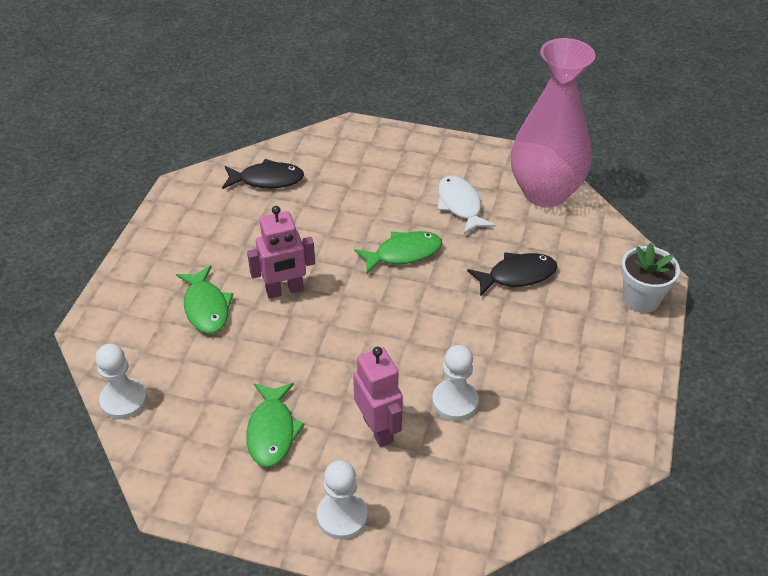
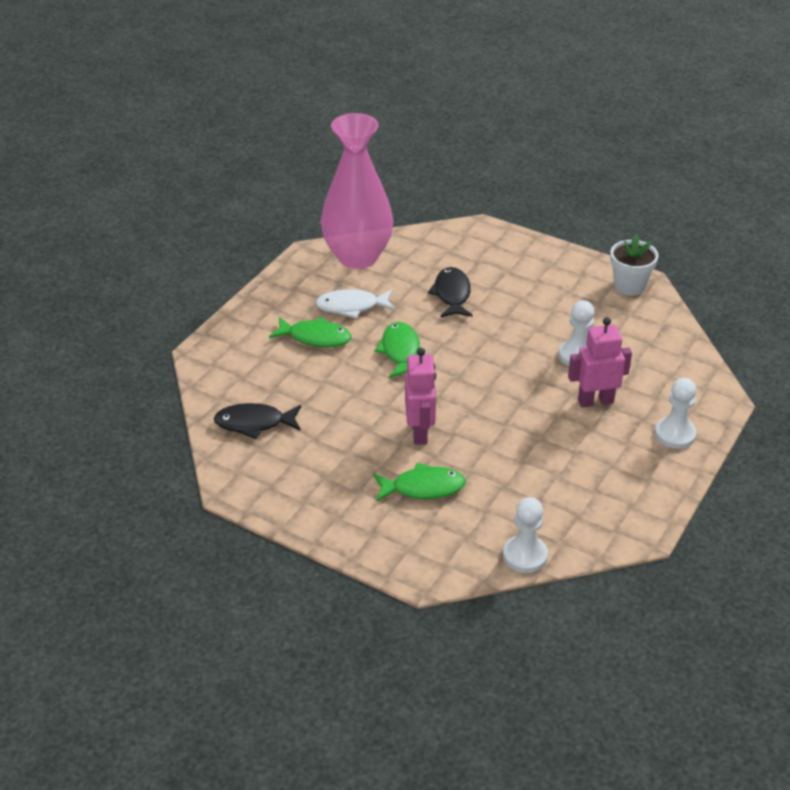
camera: 75 degrees left, 5 degrees down
black fish [222,159,304,189] -> black fish turned 105 degrees counterclockwise [214,403,301,439]
green fish [246,383,305,467] -> green fish moved to [269,317,351,347]
white flower pot [621,243,680,313] -> white flower pot moved to [610,235,659,296]

